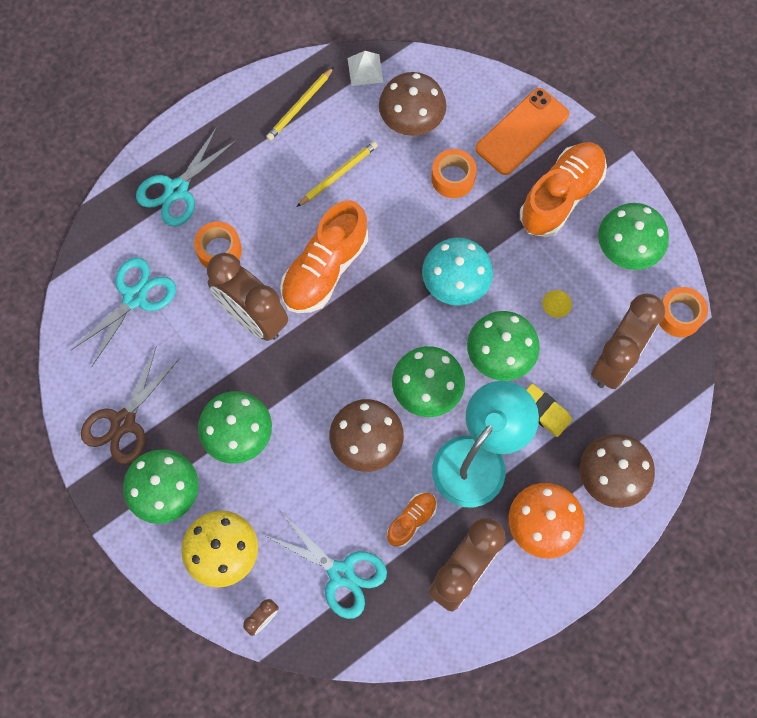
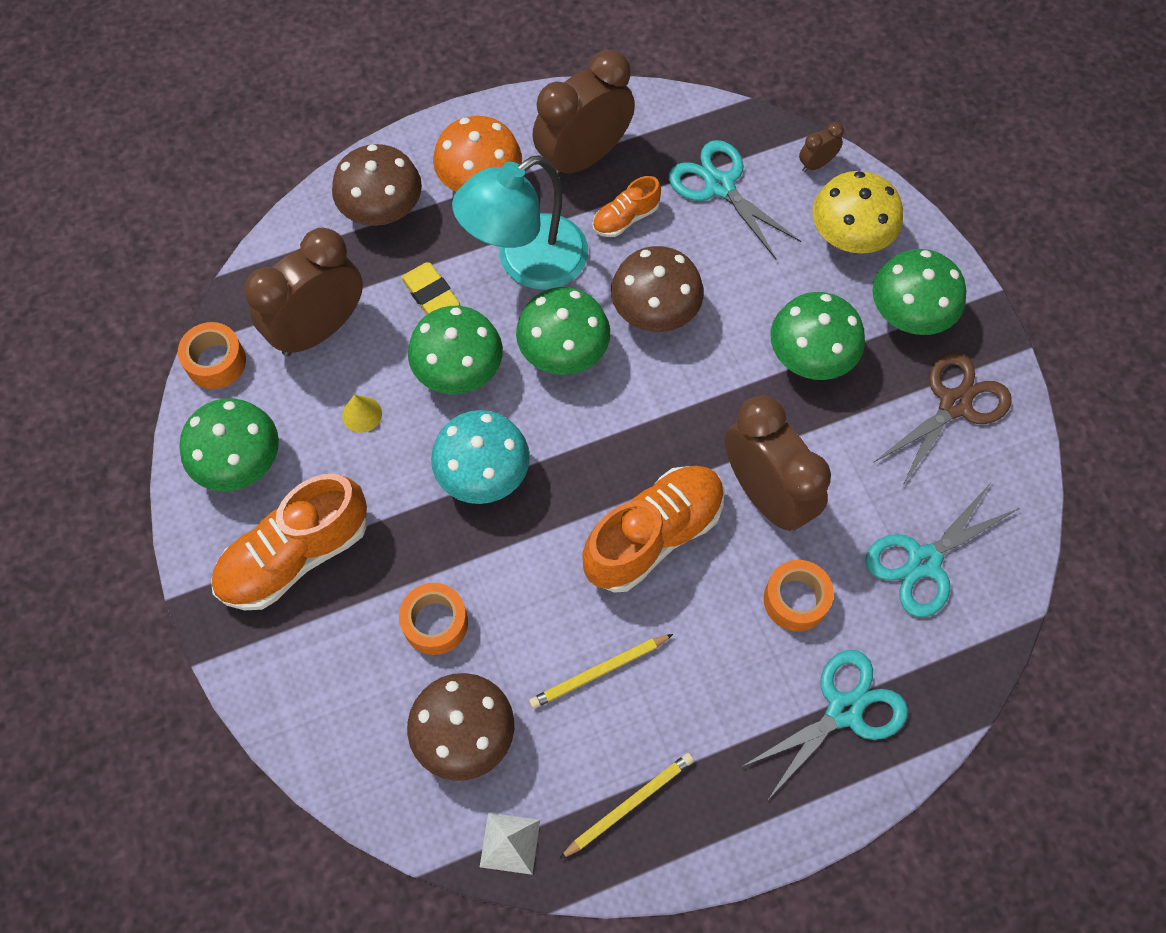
camera: 165 degrees left, 5 degrees down
orange phone [475,88,569,175] -> none

